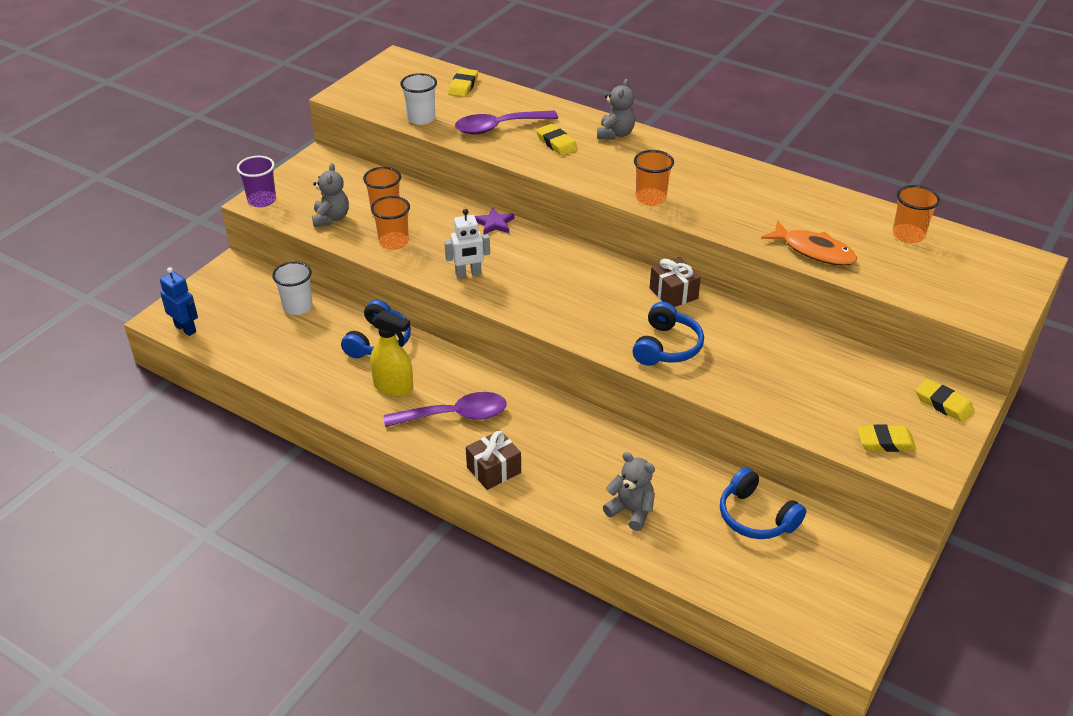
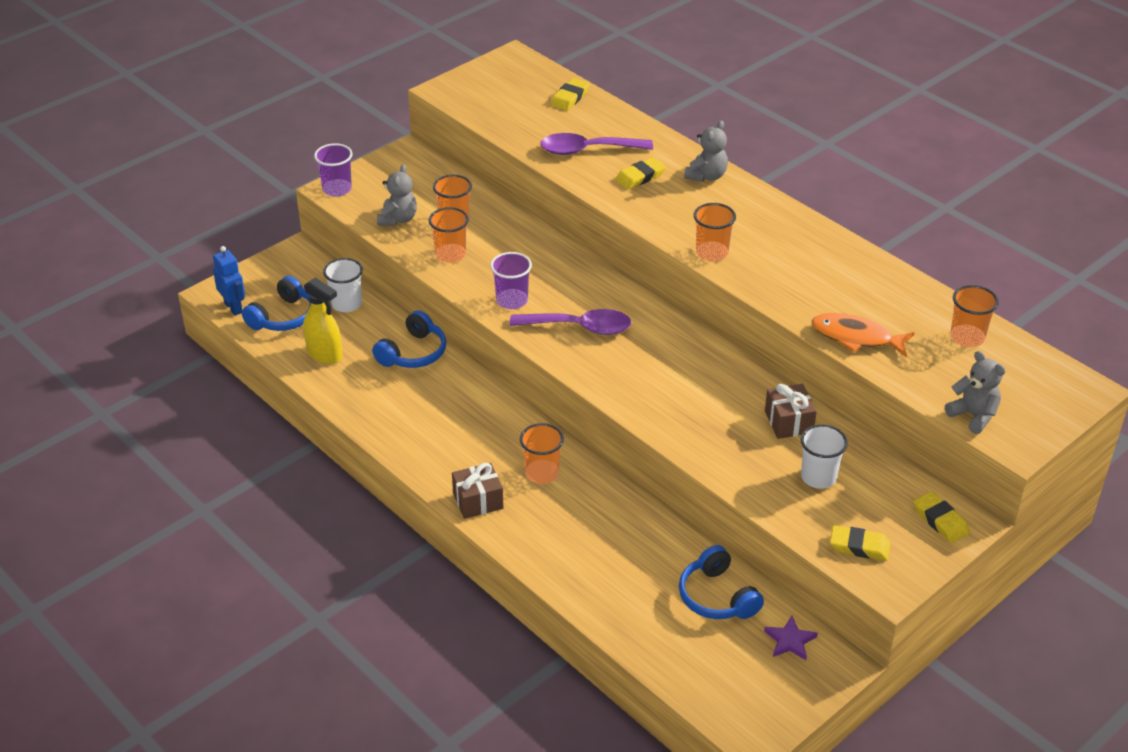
camera: 15 degrees right, 0 degrees up
yellow spray bottle [370,310,413,397] -> yellow spray bottle moved to [303,277,342,364]
purple spoon [384,392,507,427] -> purple spoon moved to [510,309,631,335]
white cup [400,73,437,125] -> white cup moved to [801,424,848,489]
white robot [445,209,490,278] -> purple cup [490,252,532,309]
purple star [475,207,514,235] -> purple star moved to [764,616,818,660]
yellow eraser [536,124,578,156] -> yellow eraser turned 75 degrees clockwise [615,157,666,189]
grey teddy bear [603,452,655,531] -> grey teddy bear moved to [945,351,1005,434]
blue headphones [632,302,704,366] -> blue headphones moved to [242,276,311,331]
brown gift [650,257,701,307] -> brown gift moved to [765,384,817,439]
orange fish [761,220,857,266] -> orange fish turned 150 degrees clockwise [812,313,915,357]
none -> orange cup [520,423,564,484]

